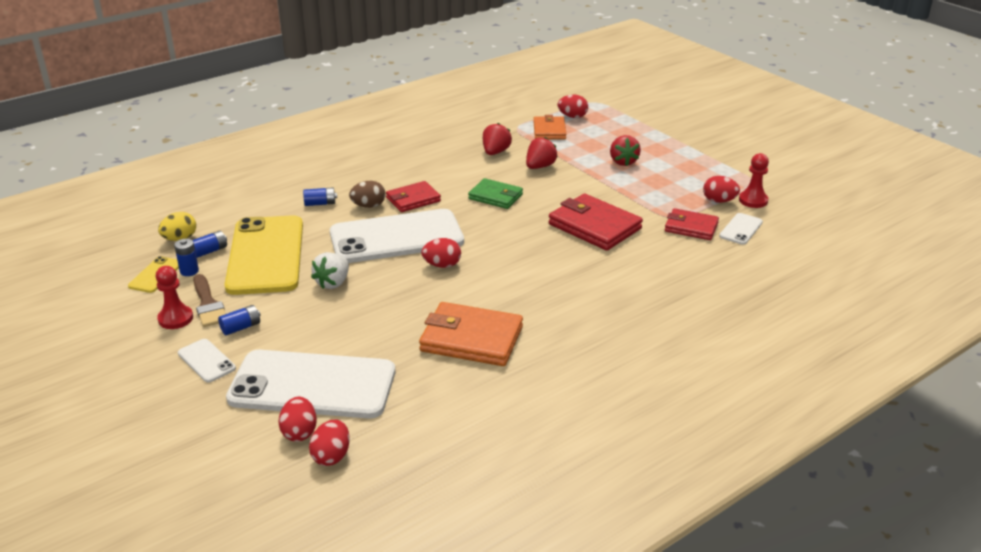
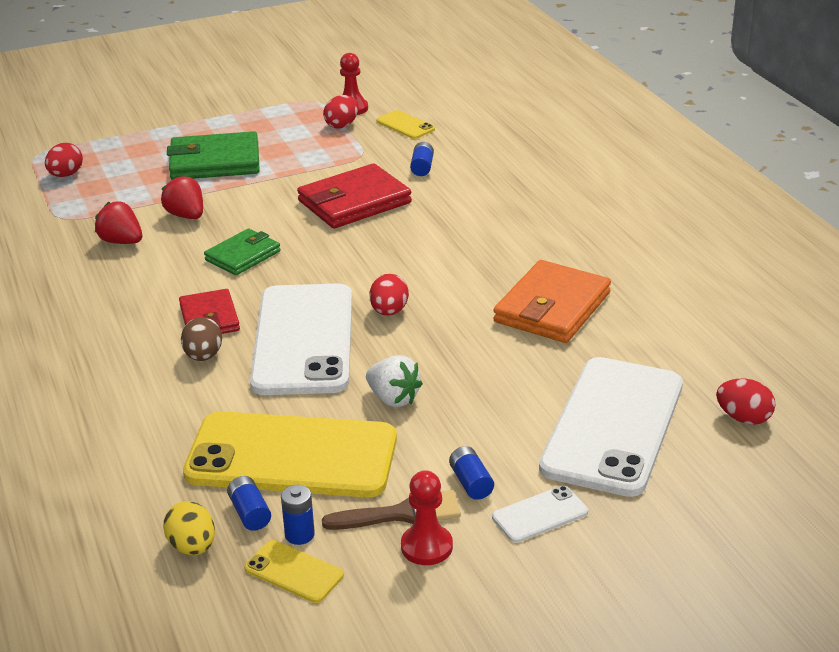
camera: 75 degrees left, 0 degrees up
red egg [278,397,317,442] -> none
blue battery [303,187,337,206] -> blue battery moved to [410,142,434,176]
orange wallet [534,115,566,139] -> none
red strawberry [610,135,641,166] -> green wallet [167,131,260,180]
red wallet [665,208,719,240] -> none
white phone [719,213,763,245] -> yellow phone [376,110,435,139]

